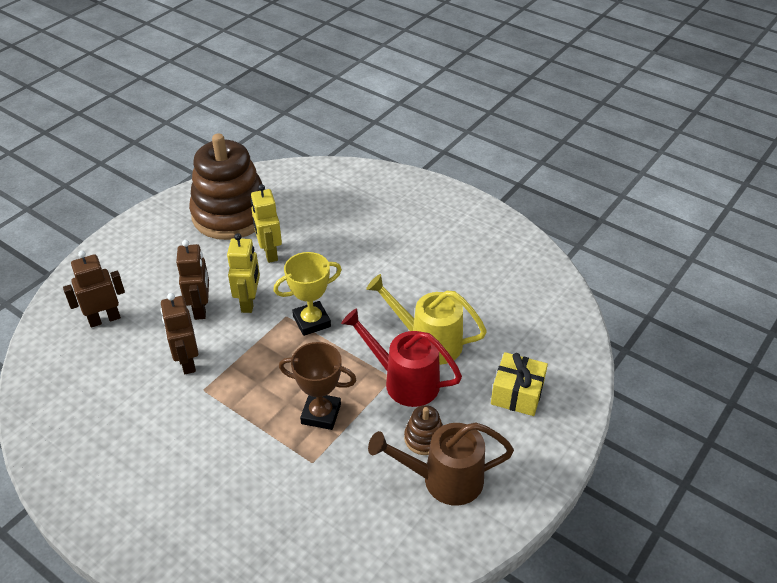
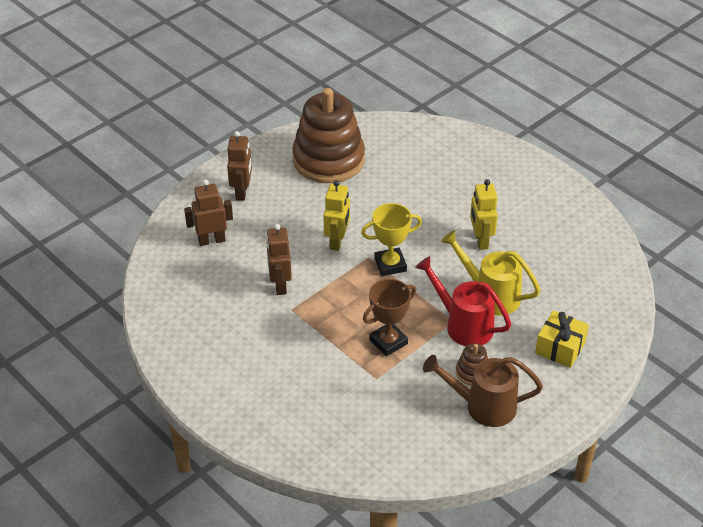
camera: 10 degrees right, 0 degrees up
brown robot [176,240,209,320] -> brown robot moved to [227,131,252,201]
yellow robot [251,184,282,263] -> yellow robot moved to [470,179,498,250]
brown trophy [279,342,356,430] -> brown trophy turned 60 degrees counterclockwise [363,279,416,356]

